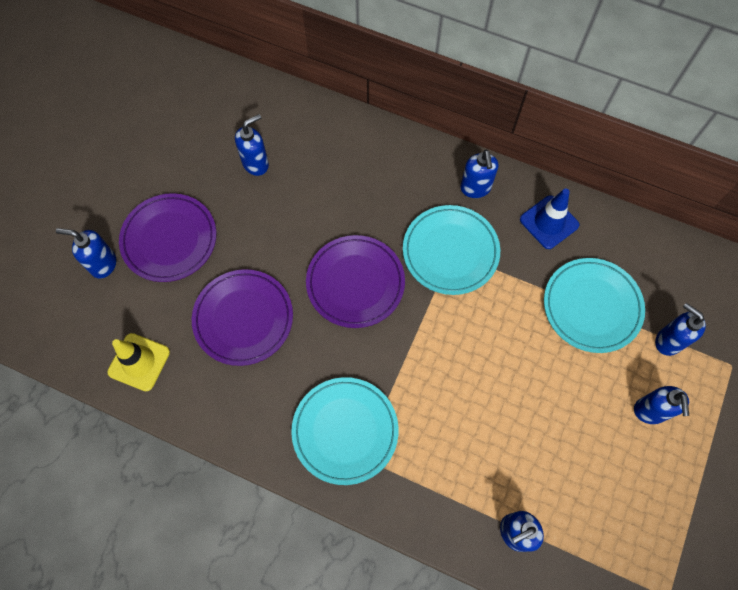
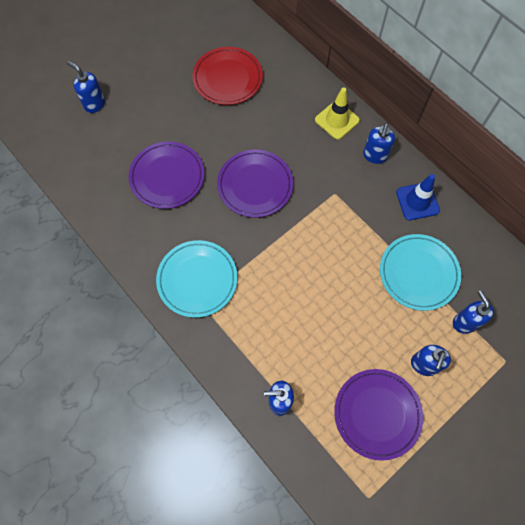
camera: 25 degrees right, 0 degrees up
yellow traffic cone [107,333,170,391] -> yellow traffic cone moved to [315,87,360,140]
purple plate [119,193,216,282] -> purple plate moved to [334,369,423,461]
blue soap dispenser [235,114,269,176] -> red plate [192,47,263,105]
turquoise plate [403,205,500,295] -> none

